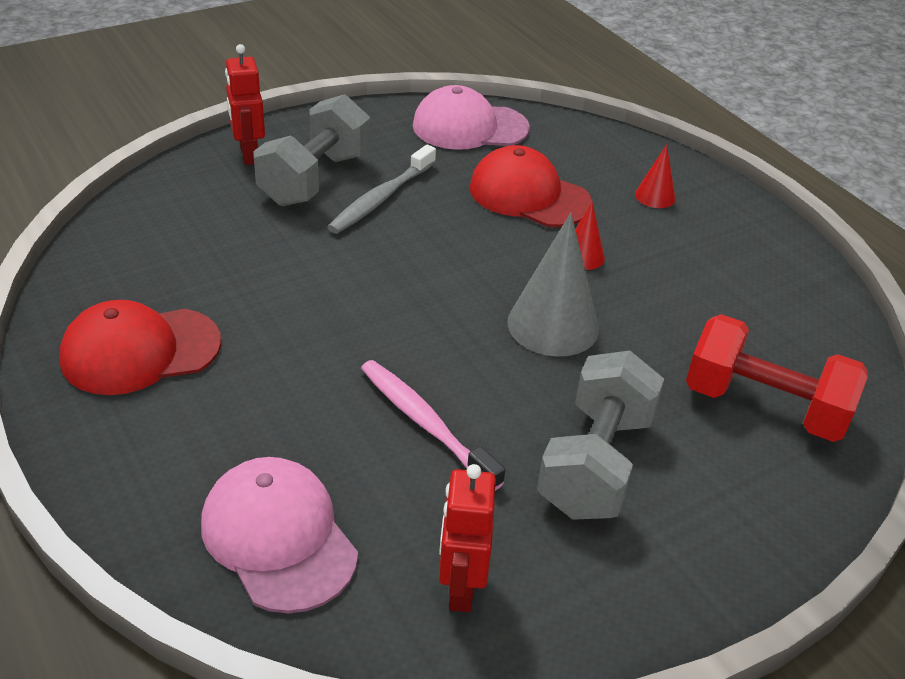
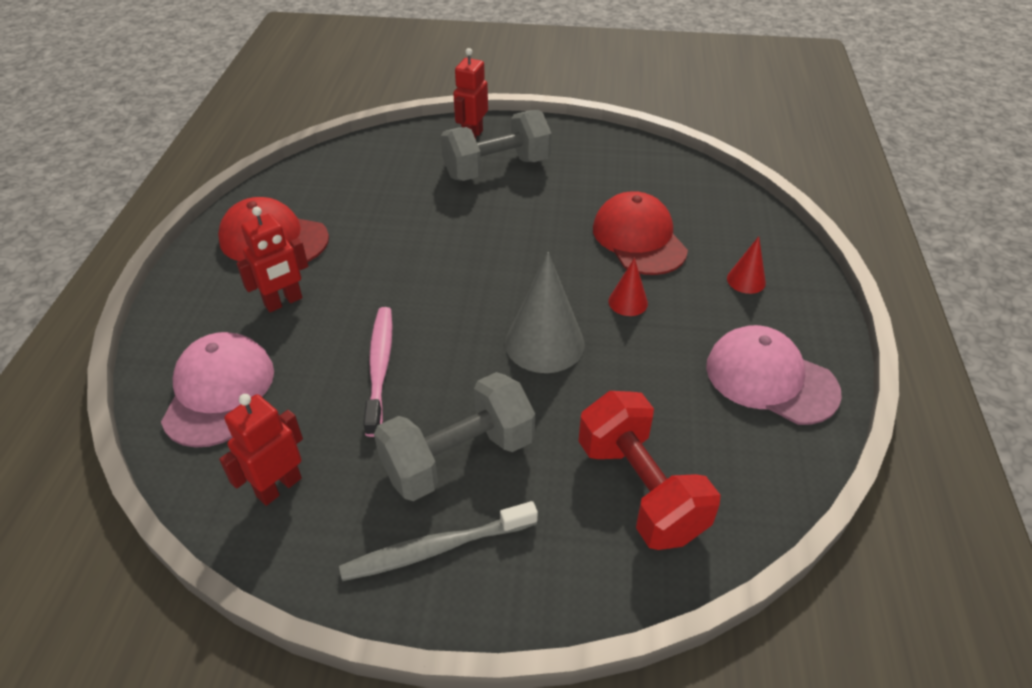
camera: 40 degrees right, 5 degrees up
grey toothbrush [327,145,436,234] -> grey toothbrush moved to [339,501,538,581]
pink cap [413,85,530,150] -> pink cap moved to [706,325,842,425]
none -> red robot [237,206,308,312]

